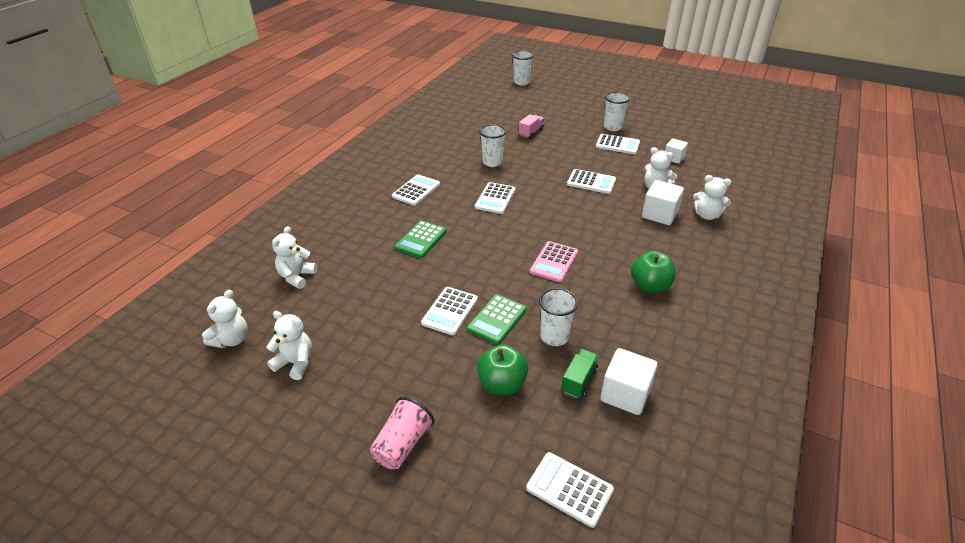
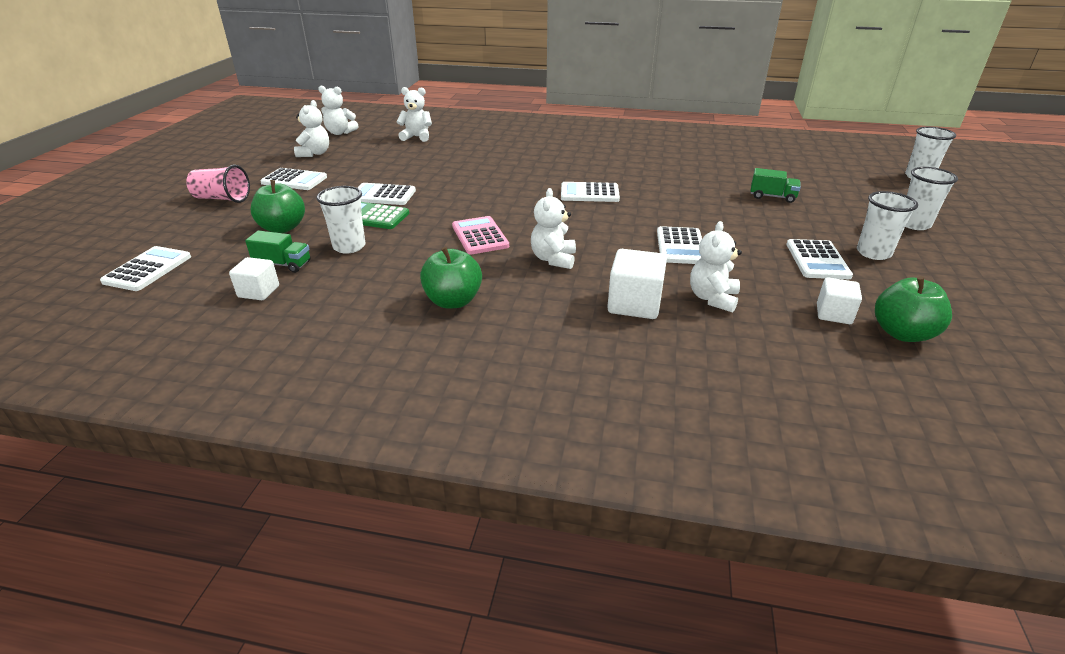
camera: 75 degrees right, 5 degrees down
white calculator [392,174,440,206] -> white calculator moved to [260,168,327,190]
green calculator [395,220,447,258] -> none
white cup [479,124,506,167] -> white cup moved to [905,167,958,230]
pink truck [519,114,544,139] -> green truck [751,168,801,203]
pink calculator [530,241,578,282] -> pink calculator turned 60 degrees clockwise [452,216,509,255]
white cube [600,348,657,415] -> white cube [229,257,279,300], size x0.64
white teddy bear [693,175,731,220] -> white teddy bear moved to [531,188,576,269]
none -> green apple [875,276,952,342]

